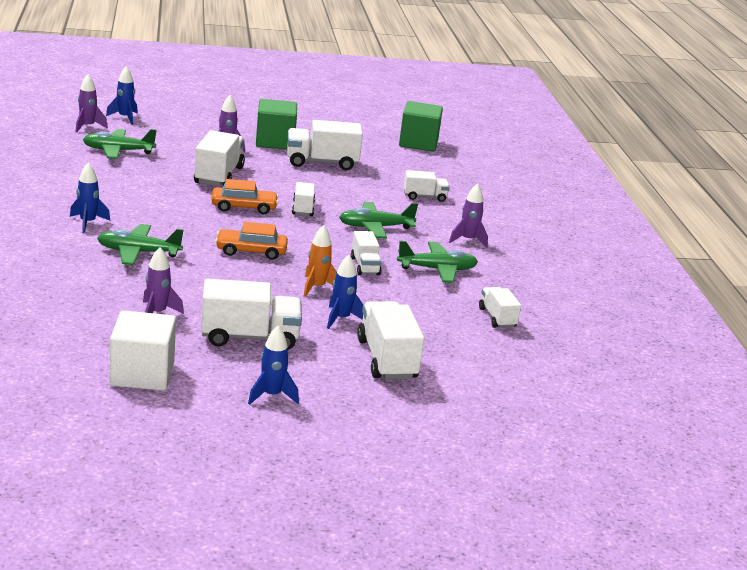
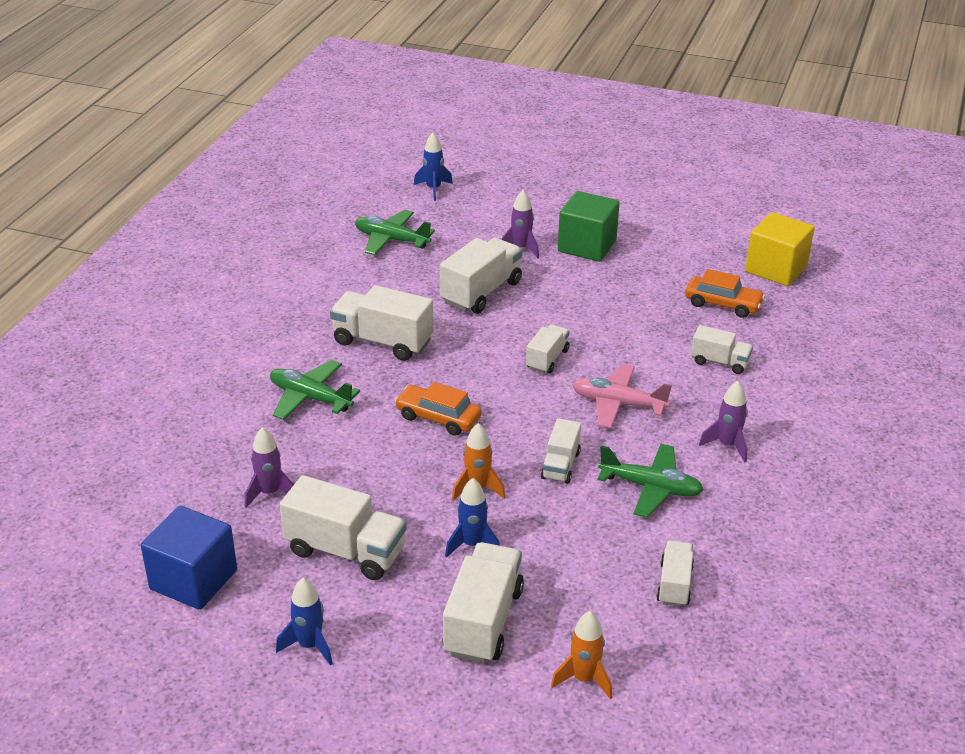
camera: 30 degrees right, 10 degrees up
blue rocket [70,163,110,233] -> none
purple rocket [76,74,108,133] -> none
white cube [109,310,176,391] -> blue cube [141,506,237,610]
orange car [211,179,278,214] -> orange car moved to [685,269,765,318]
white truck [287,120,363,170] -> white truck moved to [330,285,434,361]
green plane [339,202,418,238] -> pink plane [572,364,672,428]
green cube [399,101,443,152] -> yellow cube [745,212,815,286]
none -> orange rocket [551,611,612,699]

